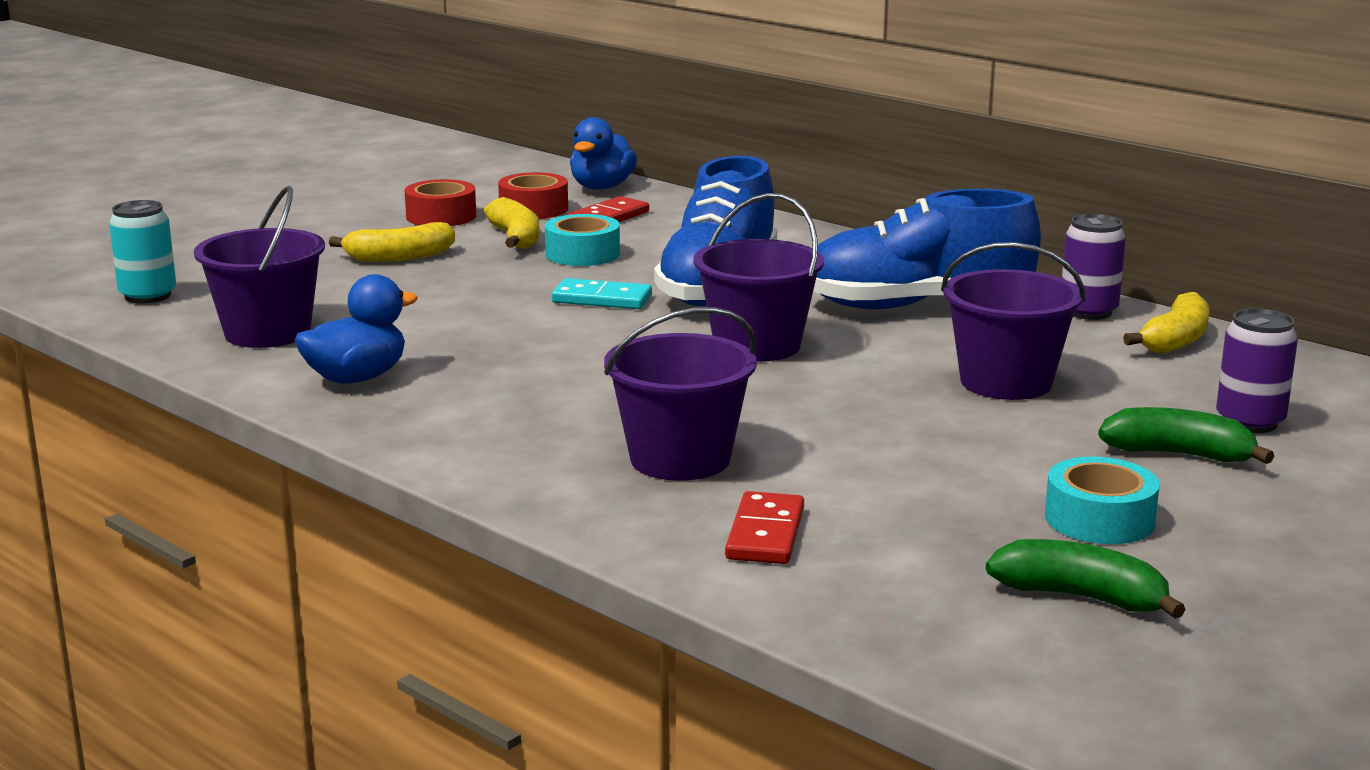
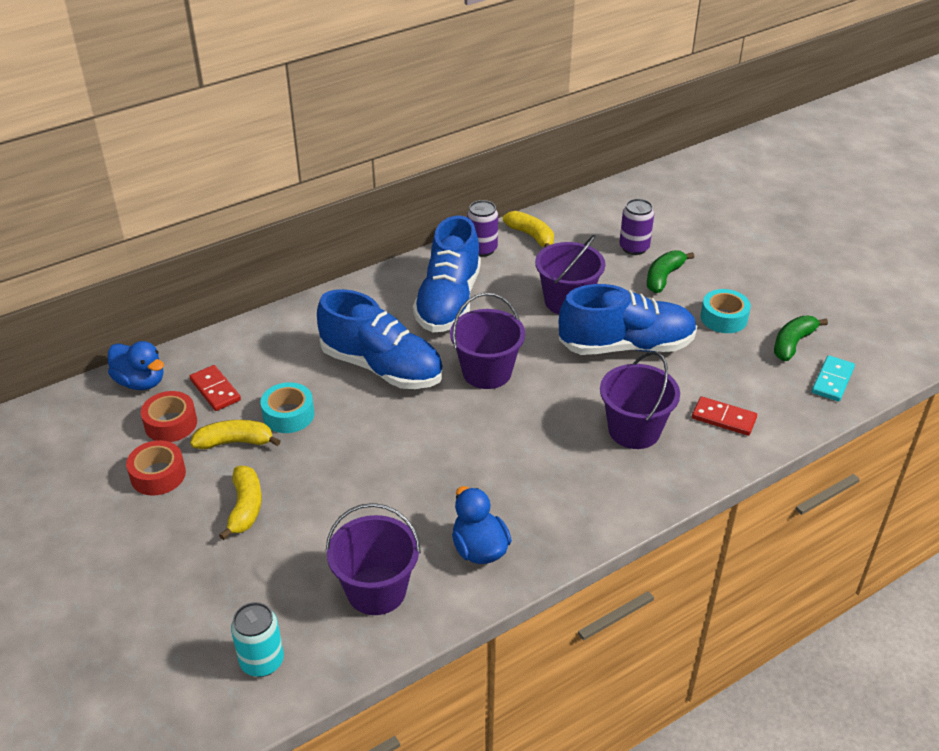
camera: 75 degrees left, 20 degrees up
turquoise domino [551,278,652,309] -> turquoise domino moved to [812,355,855,401]
none -> blue shoe [559,284,697,355]

